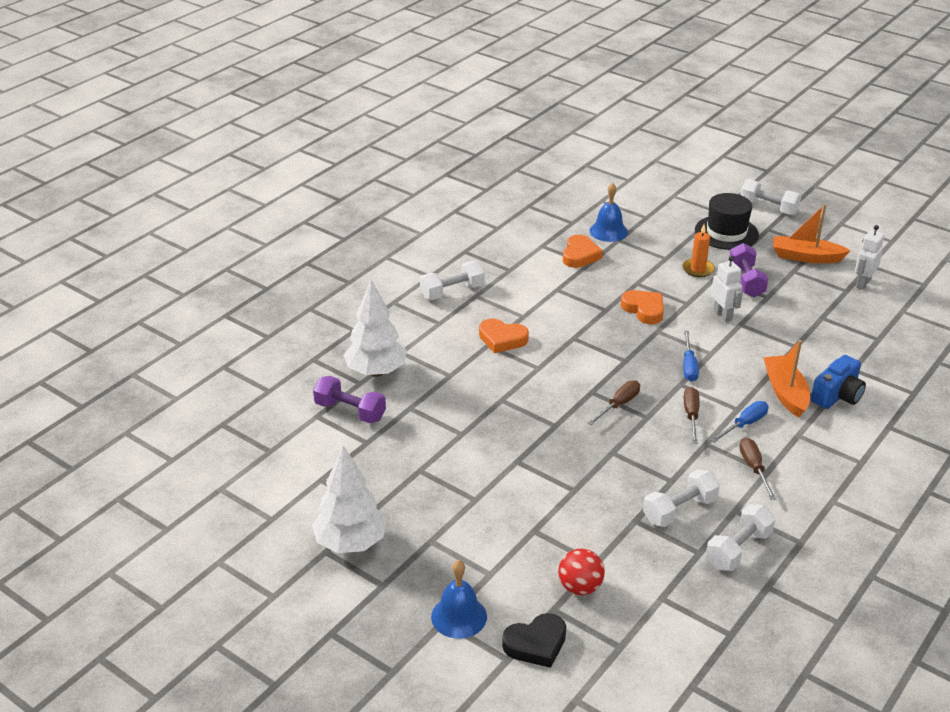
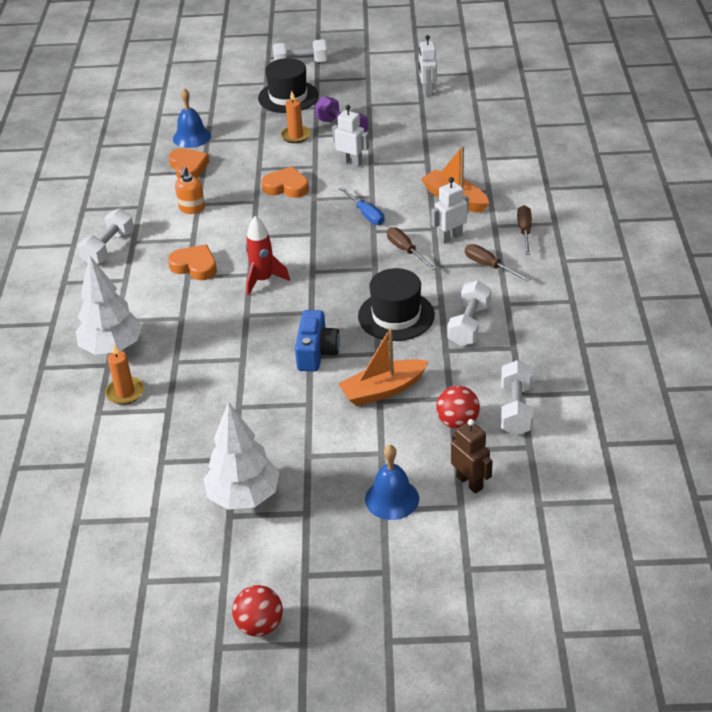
camera: 35 degrees left, 5 degrees up
purple dumbbell [313,376,386,423] -> orange candle [105,344,144,405]
orange heart [479,318,529,353] -> orange heart turned 135 degrees counterclockwise [168,244,217,280]
black heart [502,613,566,668] -> brown robot [451,419,493,494]
brown screwdriver [588,380,640,425] -> brown screwdriver moved to [517,205,532,255]
white dumbbell [706,504,776,571] -> white dumbbell moved to [501,360,533,435]
blue screwdriver [711,401,769,442] -> white robot [431,177,469,244]
orange boat [773,204,851,263] -> orange boat moved to [338,328,429,406]
blue camera [811,355,866,409] -> blue camera moved to [295,310,340,371]
none -> orange soap dispenser [175,167,205,214]
none -> red ball [232,585,283,637]
none -> red rocket [245,216,290,296]
none -> black hat [358,268,435,341]

